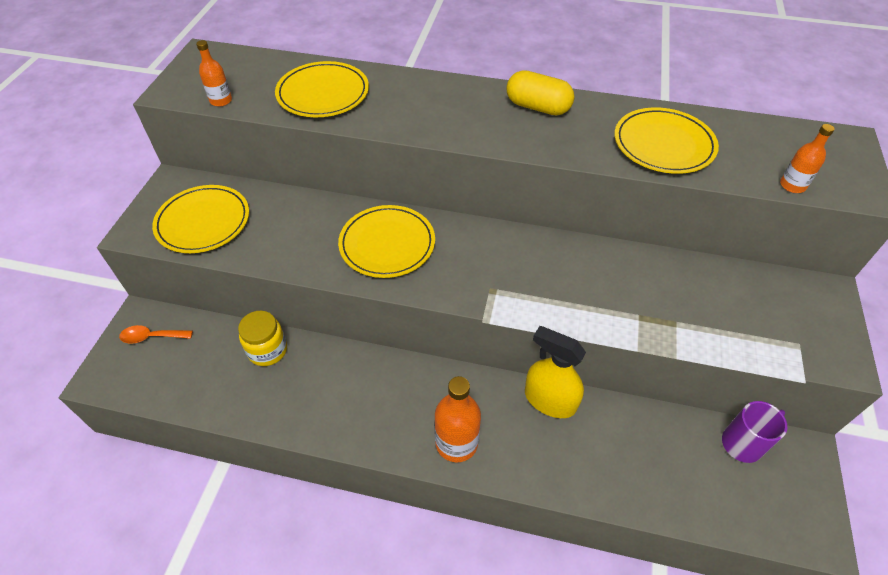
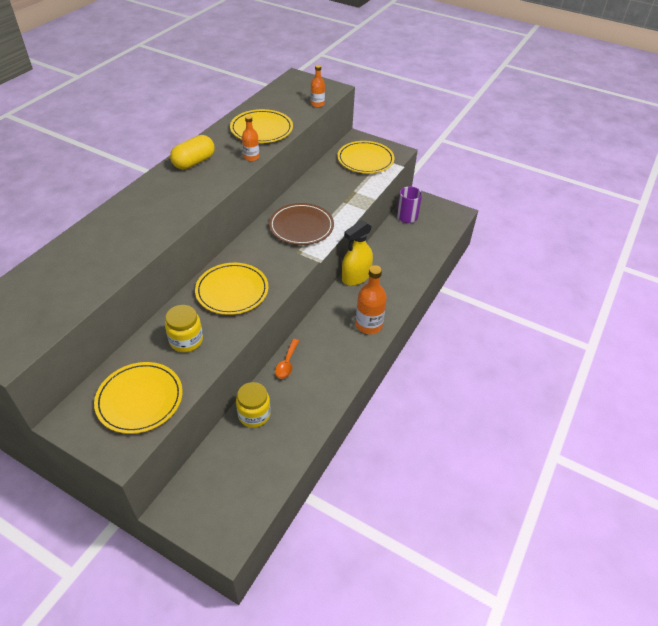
camera: 75 degrees left, 5 degrees down
orange spoon [119,325,193,344] -> orange spoon moved to [275,339,299,379]
orange bottle [196,40,232,107] -> orange bottle moved to [242,115,259,161]
yellow plate [275,61,369,117] -> yellow plate moved to [337,141,394,173]
none -> yellow jar [165,305,203,352]
none -> brown plate [269,203,334,245]

